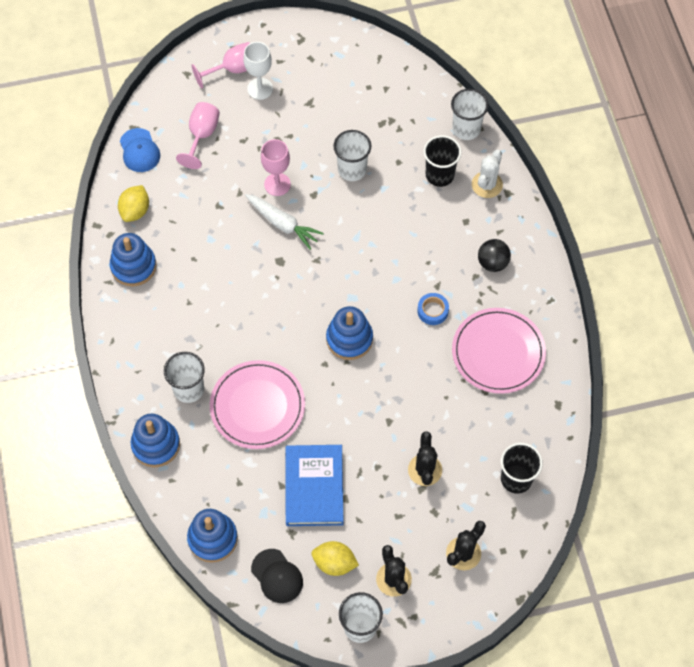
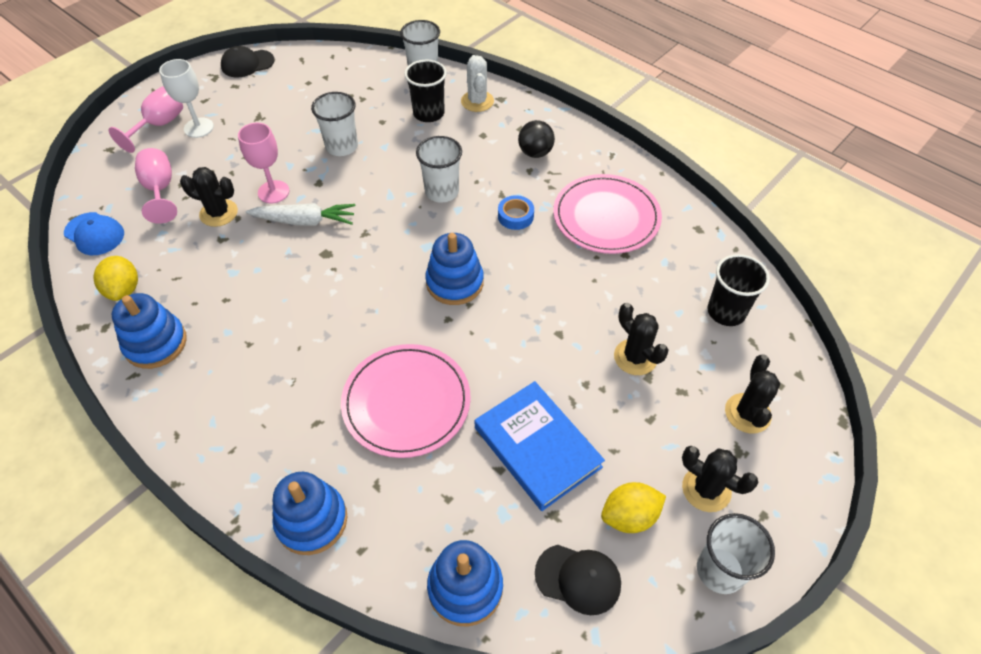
camera: 35 degrees left, 10 degrees down
white cup [164,352,205,403] -> white cup moved to [416,136,462,203]
none -> black cactus [180,167,238,227]
none -> black cap [221,46,275,77]

